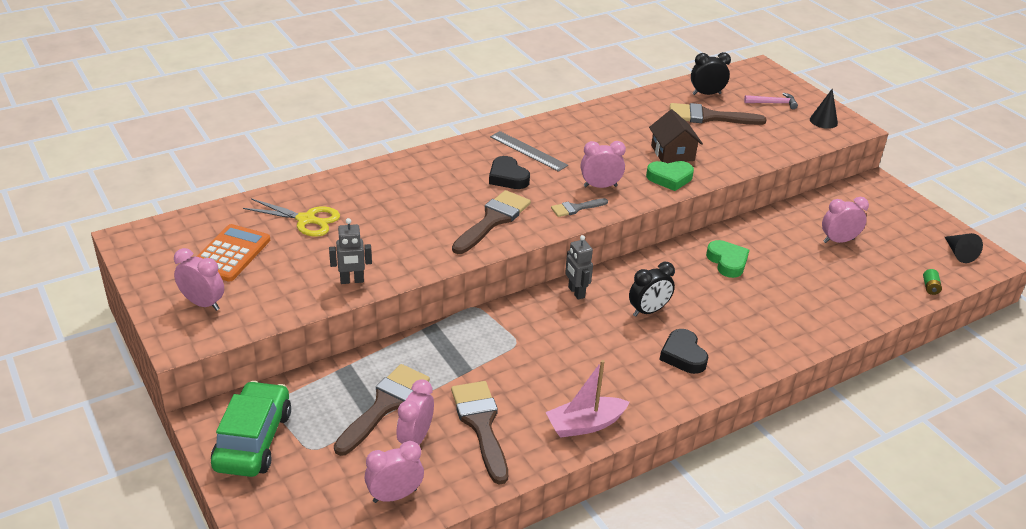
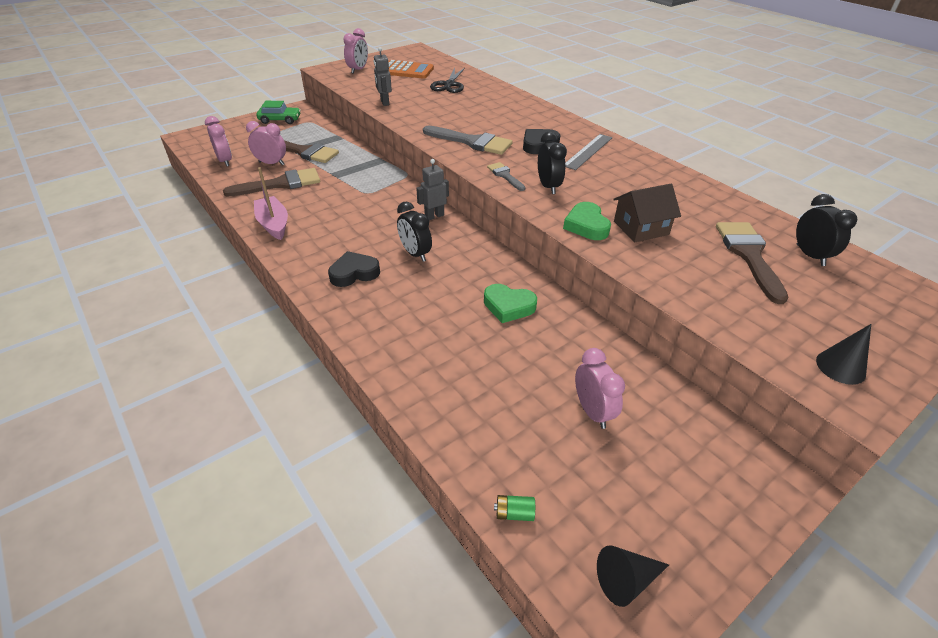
camera: 85 degrees right, 5 degrees up
green car [211,381,291,477] -> green car [256,101,301,124], size x0.63
yellow scissors [243,198,340,237] -> black scissors [430,68,465,93]
brown brush [452,190,531,254] -> grey brush [423,125,512,155]
pink clock [581,141,626,188] -> black clock [538,132,567,194]
green heart [706,240,749,278] -> green heart turned 45 degrees clockwise [484,284,537,323]
pink hammer [744,93,798,109] -> none

